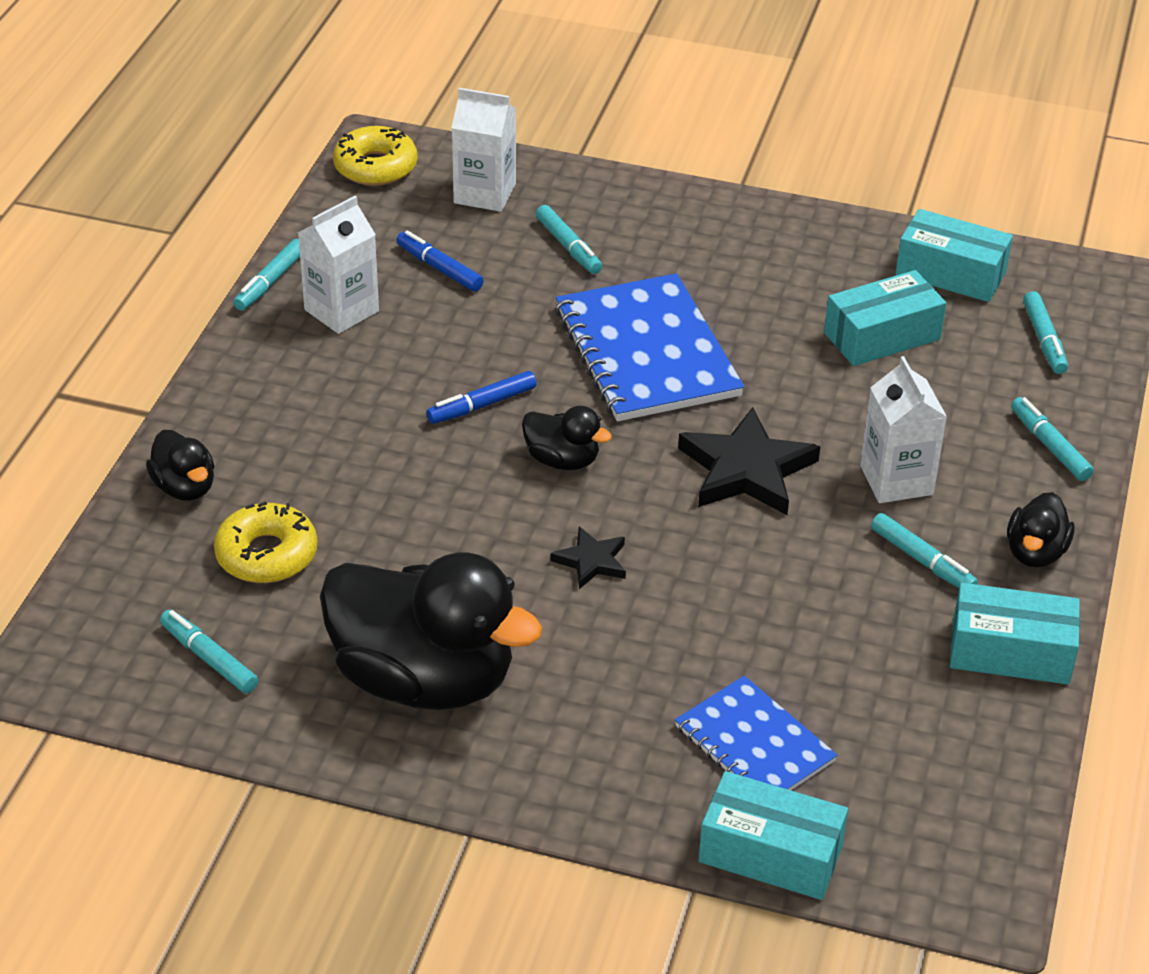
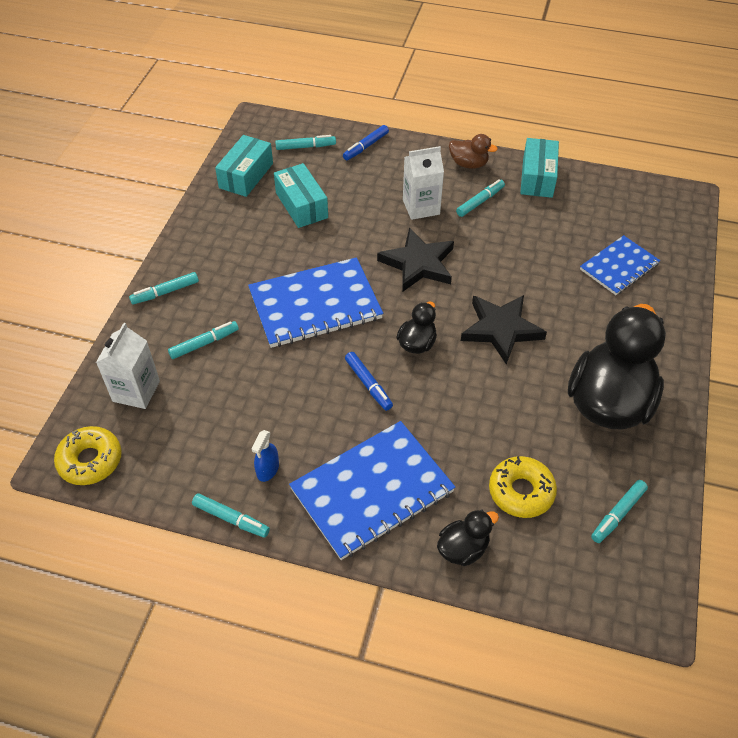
camera: 90 degrees left, 10 degrees up
white carton [298,196,379,334] -> blue spray bottle [252,430,279,482]
blue marker [396,231,484,292] -> blue marker moved to [343,125,389,160]
black star [551,527,626,589] -> black star [461,295,547,364], size x1.89
turquoise box [699,771,848,900] -> none
black duck [1007,492,1075,568] -> brown duck [449,134,498,169]
turquoise marker [1011,397,1094,481] -> turquoise marker moved to [129,272,199,305]
none -> blue notebook [289,421,455,560]

